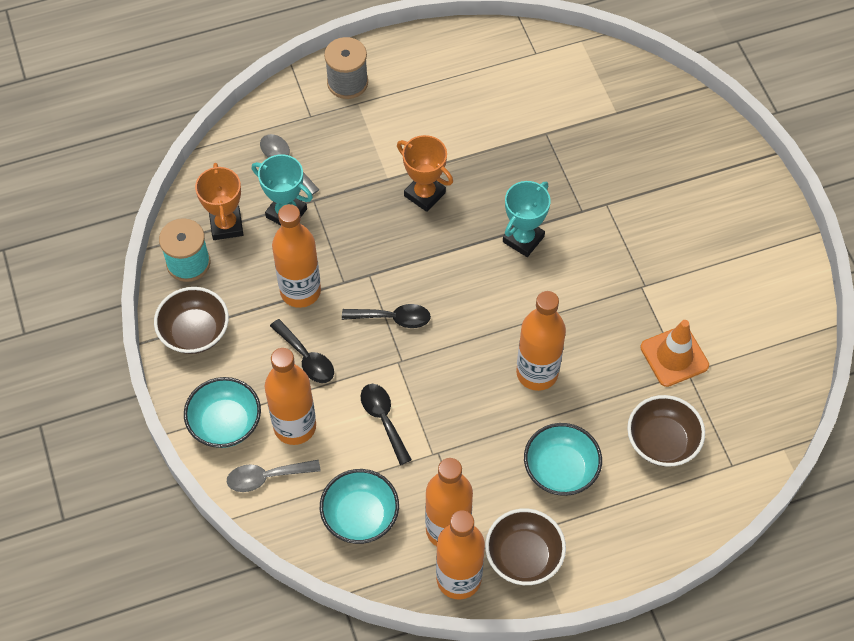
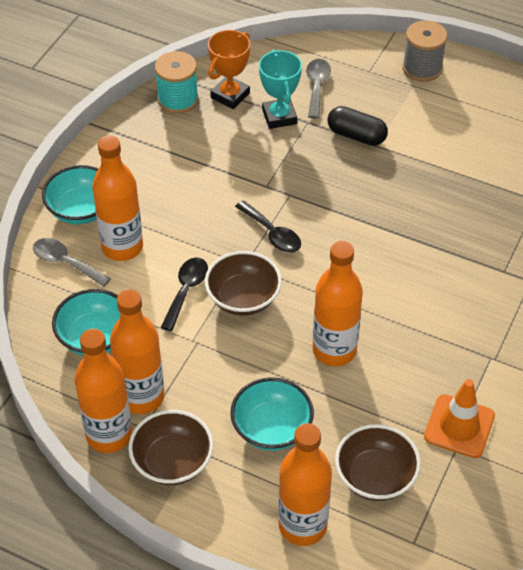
camera: 45 degrees right, 10 degrees down
brown bowl [154,287,229,354] -> brown bowl moved to [205,251,282,316]
black spoon [270,319,334,383] -> none
orange bottle [272,204,321,308] -> orange bottle moved to [278,423,332,546]
orange trophy [397,135,453,212] -> none
turquoise trophy [503,181,551,257] -> none
none -> black capsule [328,106,388,146]

